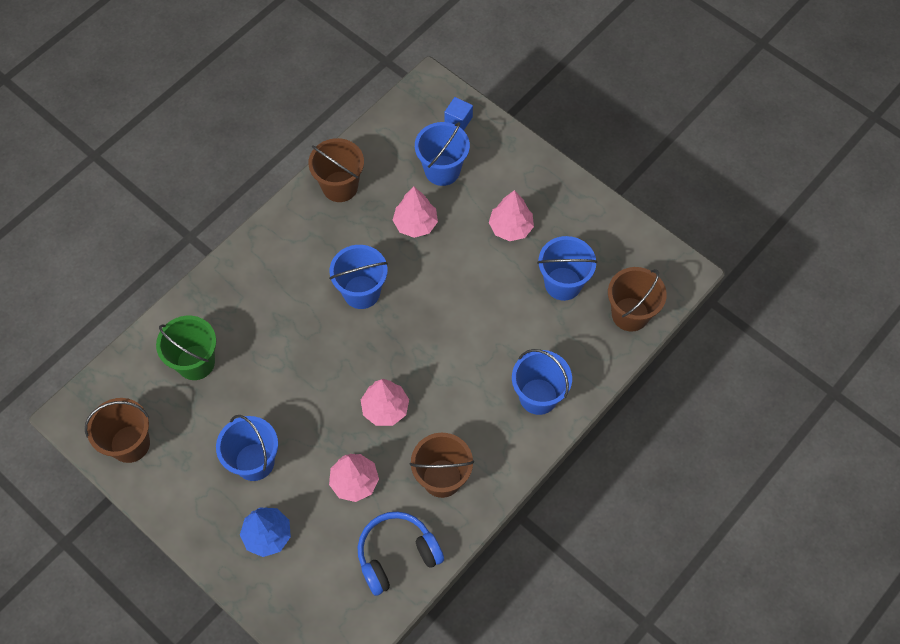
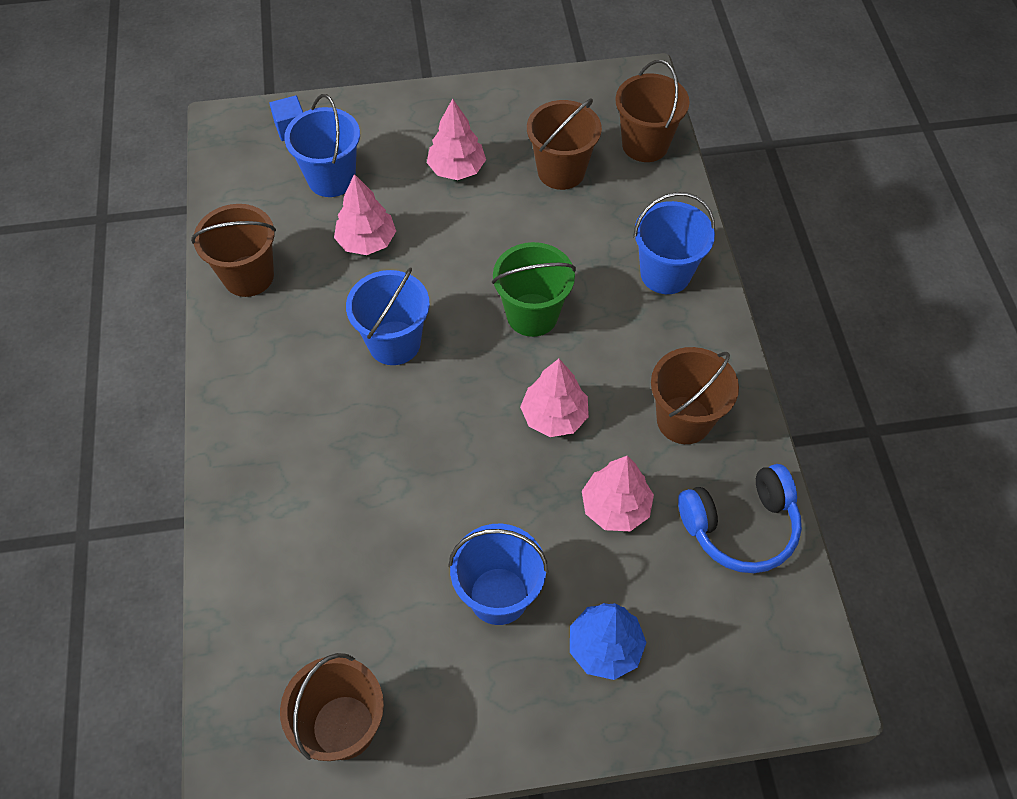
camera: 50 degrees left, 5 degrees down
green bucket [156,316,216,380] -> green bucket moved to [492,242,576,337]
blue headphones [358,511,444,596] -> blue headphones turned 120 degrees counterclockwise [678,464,802,573]
blue bucket [537,236,597,301] -> brown bucket [527,98,602,190]

